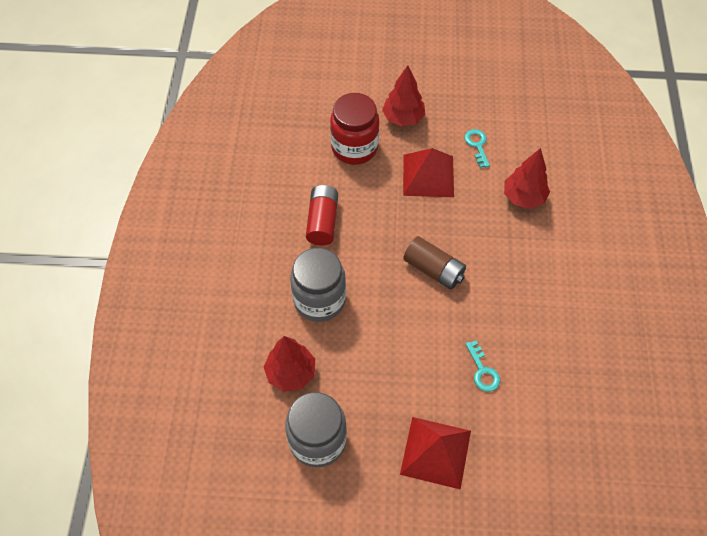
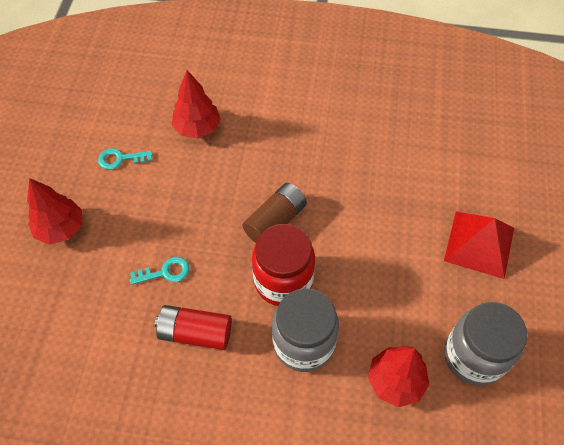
camera: 85 degrees left, 0 degrees up
red jar [330,93,379,165] -> red jar moved to [252,224,315,306]
red pyramid [403,148,454,197] -> none
turquoise key [466,341,500,392] -> turquoise key moved to [130,257,190,285]

